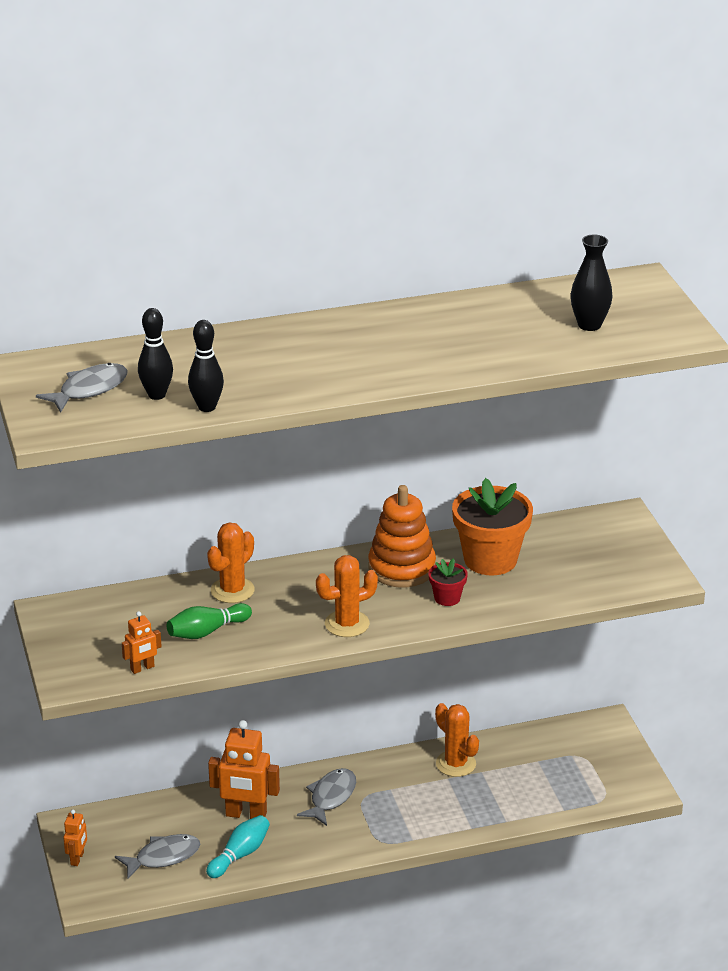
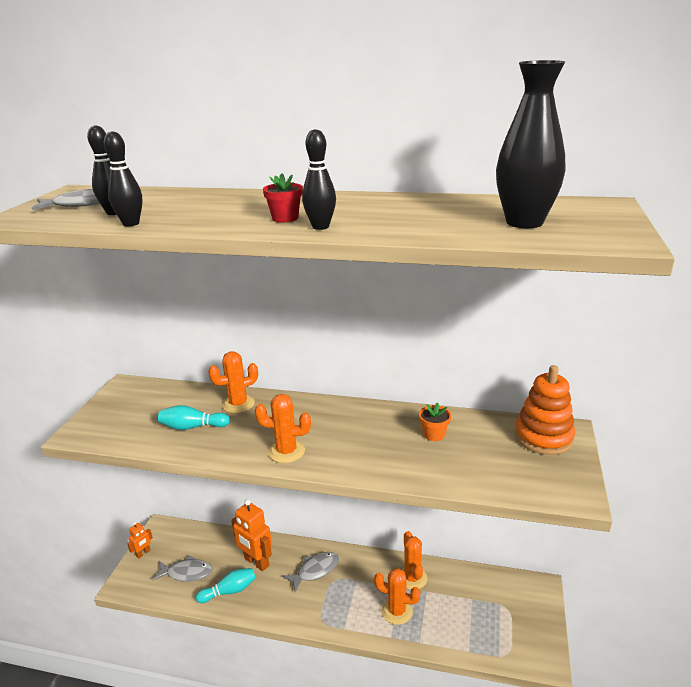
camera: 30 degrees right, 5 degrees down
orange robot [122,611,162,674] -> none
green bowling pin [167,603,252,639] -> turquoise bowling pin [158,405,230,430]
orange stacking toy [368,485,436,588] -> orange stacking toy moved to [515,365,575,455]
red flower pot [429,558,468,606] -> red flower pot moved to [263,173,303,222]
orange flower pot [452,478,533,576] -> orange flower pot [419,402,451,441], size x0.48
black vase [571,235,613,331] -> black vase [496,60,565,228], size x1.51
none -> black bowling pin [302,129,336,230]
none -> orange cactus [374,568,421,625]

